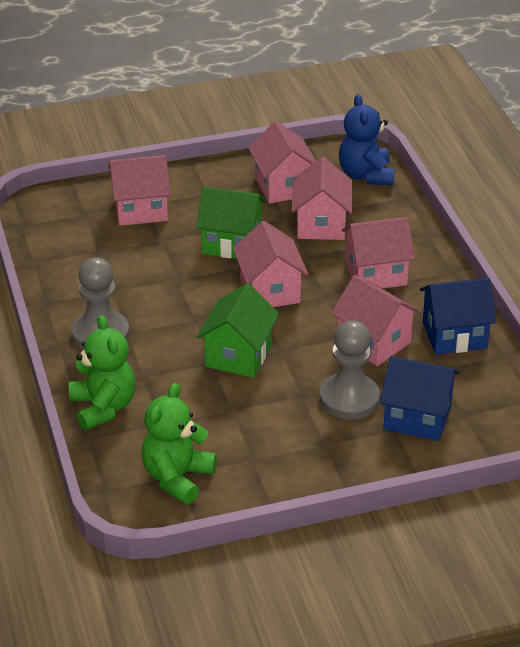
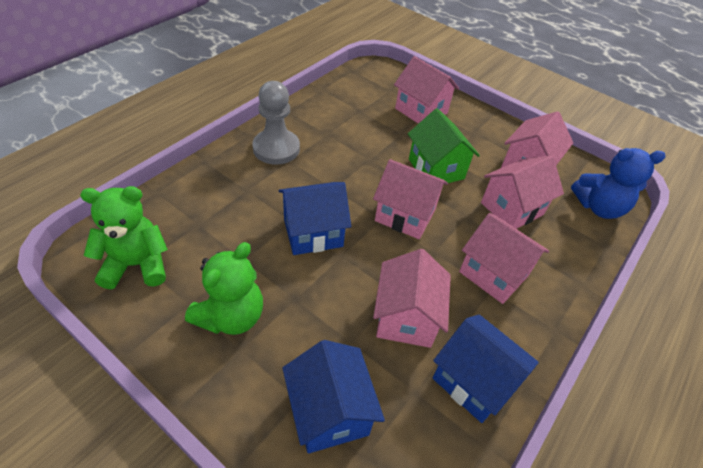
camera: 50 degrees right, 10 degrees up
green teddy bear [69,315,136,431] -> green teddy bear moved to [185,242,263,335]
green house [197,283,279,378] -> blue house [278,182,351,255]
pink house [233,221,308,307] -> pink house turned 75 degrees clockwise [373,159,448,239]
grey pawn [320,320,380,419] -> none
blue teddy bear [339,94,395,185] -> blue teddy bear turned 135 degrees counterclockwise [571,148,665,219]

